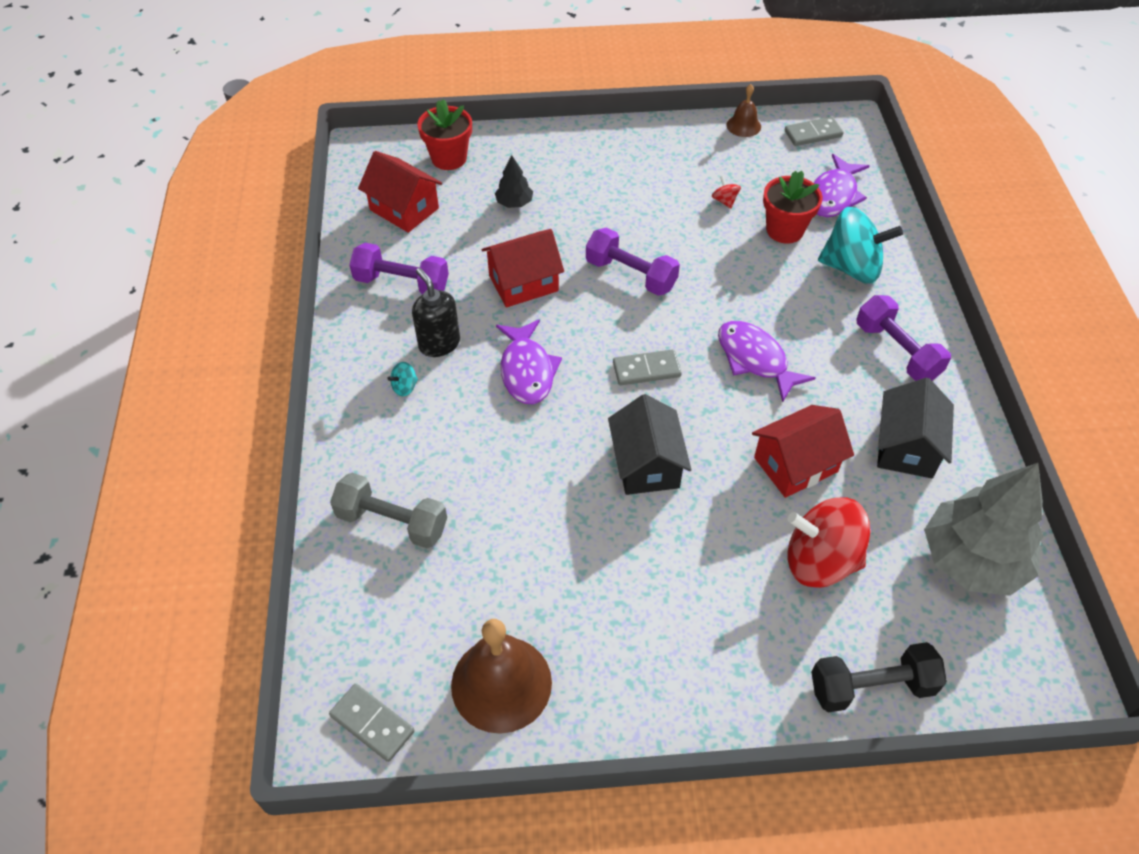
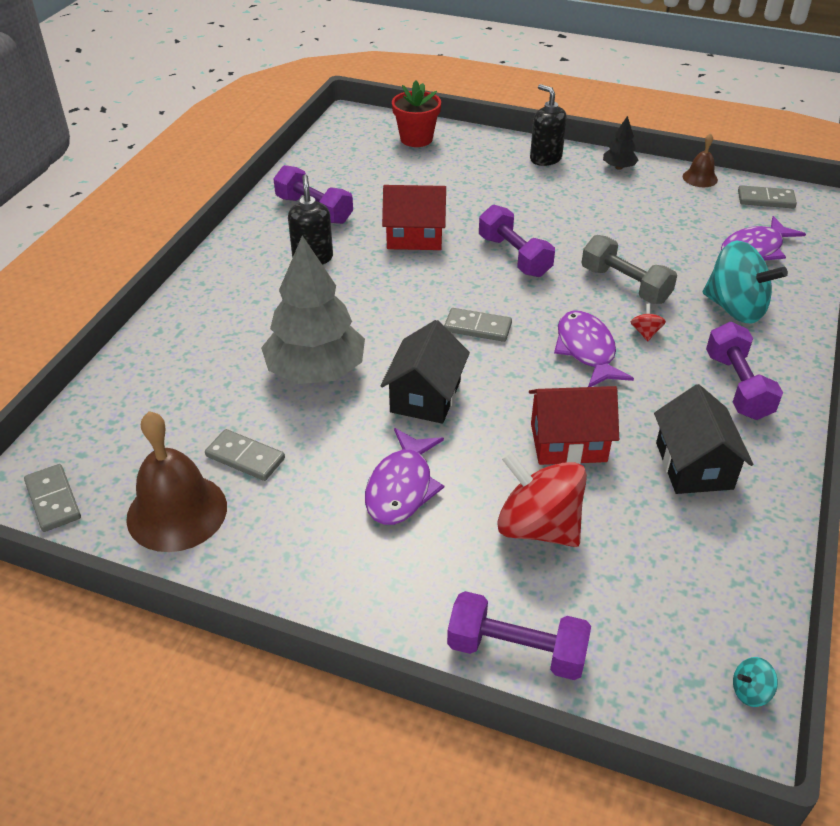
camera: 25 degrees right, 10 degrees down
grey dumbbell [330,473,447,548] -> grey dumbbell moved to [582,235,677,304]
red house [358,151,442,233] -> none
turquoise spinning top [388,362,418,396] -> turquoise spinning top moved to [733,657,778,707]
black tree [495,155,533,208] -> black tree moved to [603,116,639,170]
purple fish [496,319,562,404] -> purple fish moved to [365,428,444,525]
red spinning top [712,176,741,209] -> red spinning top moved to [631,304,666,341]
red flower pot [763,171,823,243] -> none
black dumbbell [811,642,947,712] -> purple dumbbell [447,591,591,680]
black house [877,377,954,478] -> black house turned 45 degrees counterclockwise [654,384,753,494]
grey tree [924,463,1044,596] -> grey tree moved to [261,235,365,384]
none -> grey domino [205,429,285,481]
none -> black soap dispenser [530,84,567,166]

